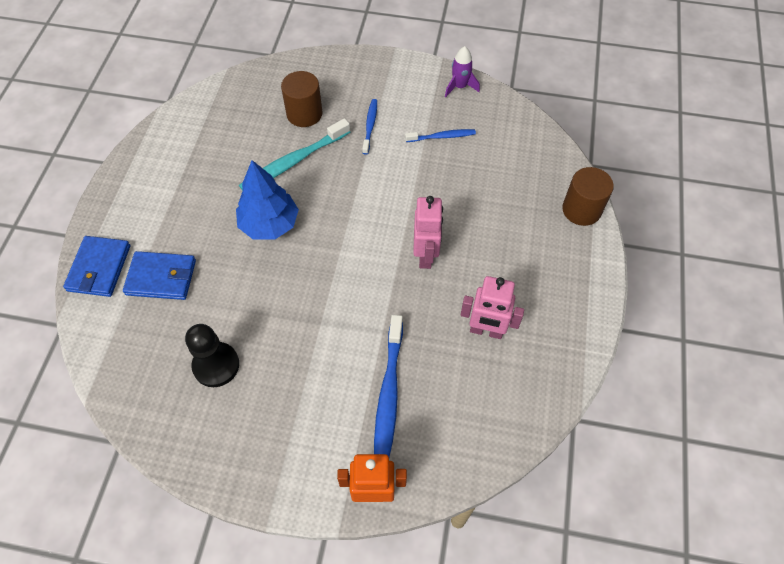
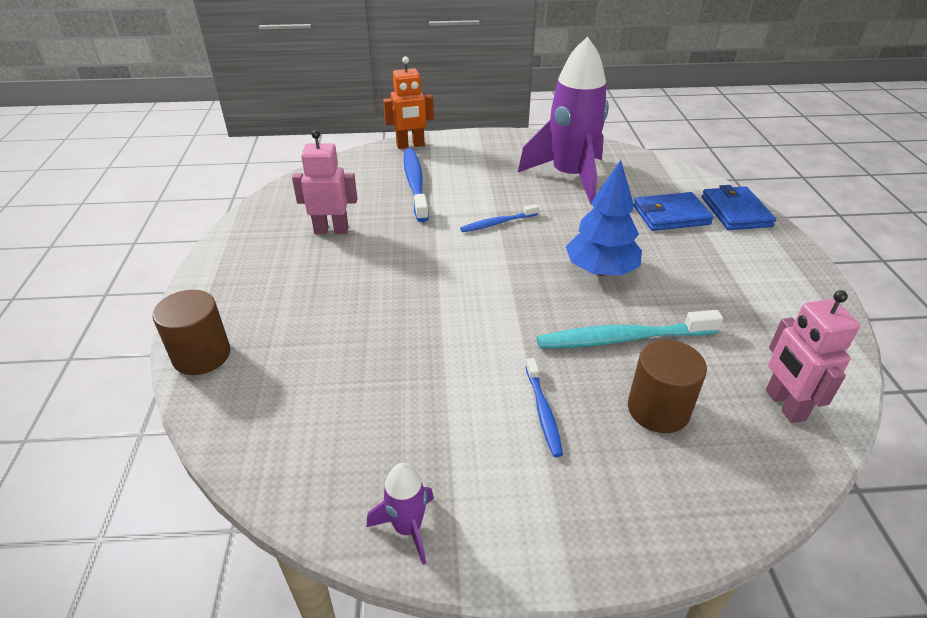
camera: 165 degrees right, 20 degrees down
black pawn [185,324,239,387] -> purple rocket [518,36,609,205]
turquoise toothbrush [239,118,350,191] -> turquoise toothbrush turned 135 degrees counterclockwise [537,310,723,349]
blue toothbrush [405,129,476,142] -> blue toothbrush moved to [460,204,539,232]
pink robot [413,196,443,269] -> pink robot moved to [766,290,860,423]

